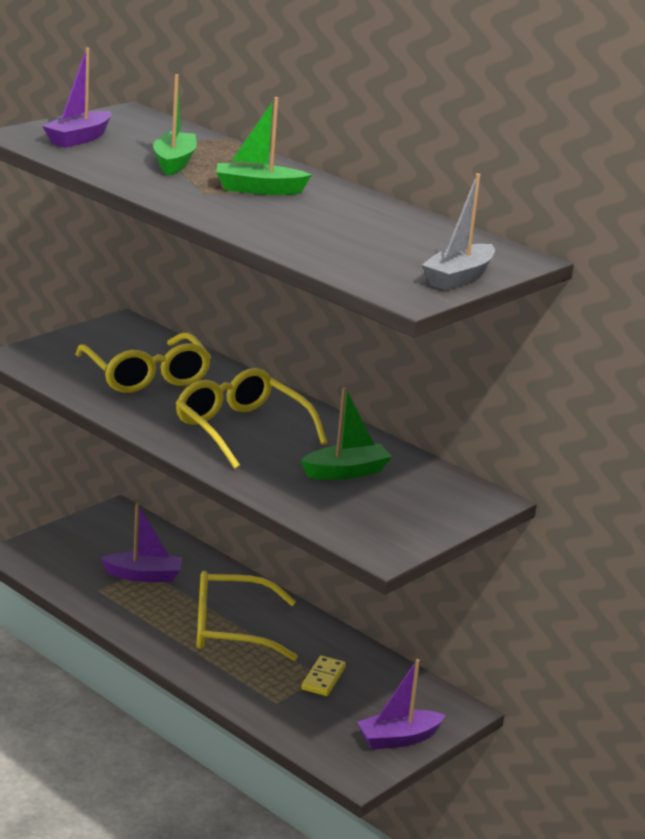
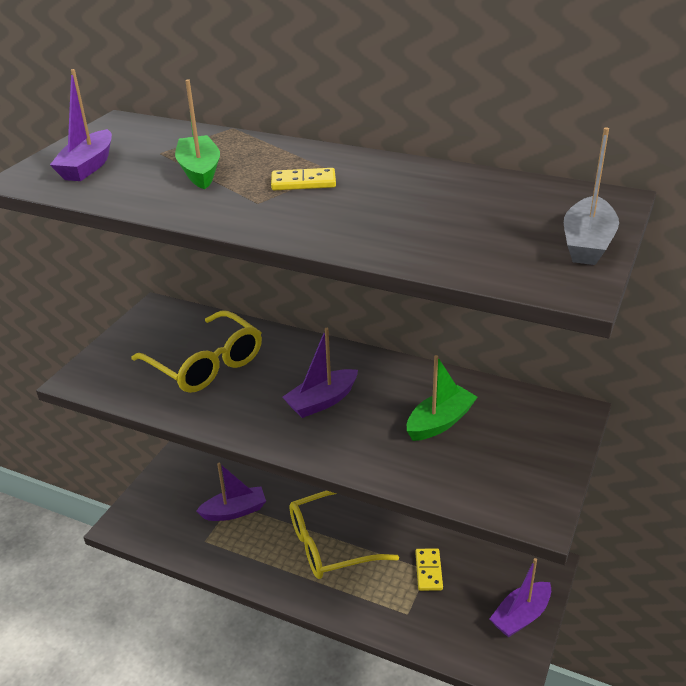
camera: 15 degrees left, 10 degrees up
yellow glasses [176,368,327,469] -> purple boat [283,328,358,418]
green boat [216,97,312,195] -> yellow domino [271,168,336,190]

